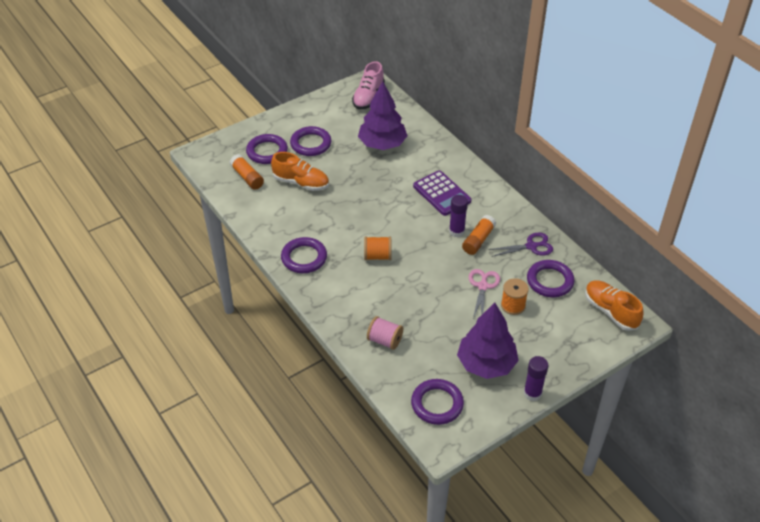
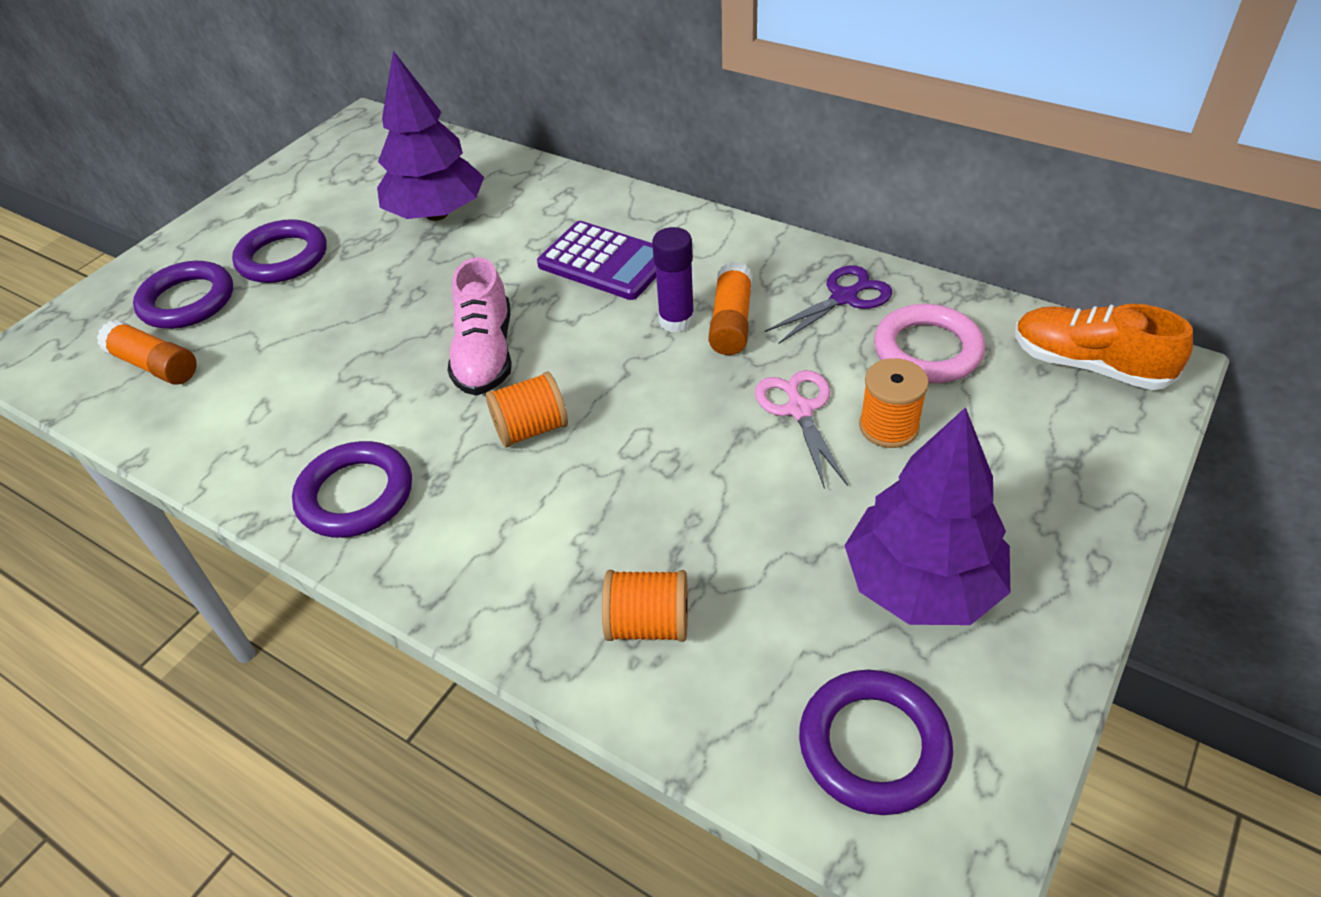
camera: 20 degrees left, 0 degrees up
orange shoe [271,152,329,191] -> none
pink shoe [352,61,385,109] -> pink shoe moved to [447,257,512,396]
pink spool [367,316,403,350] -> orange spool [602,570,688,642]
purple glue stick [524,356,548,401] -> none
purple ring [527,260,574,297] -> pink ring [874,304,985,383]

